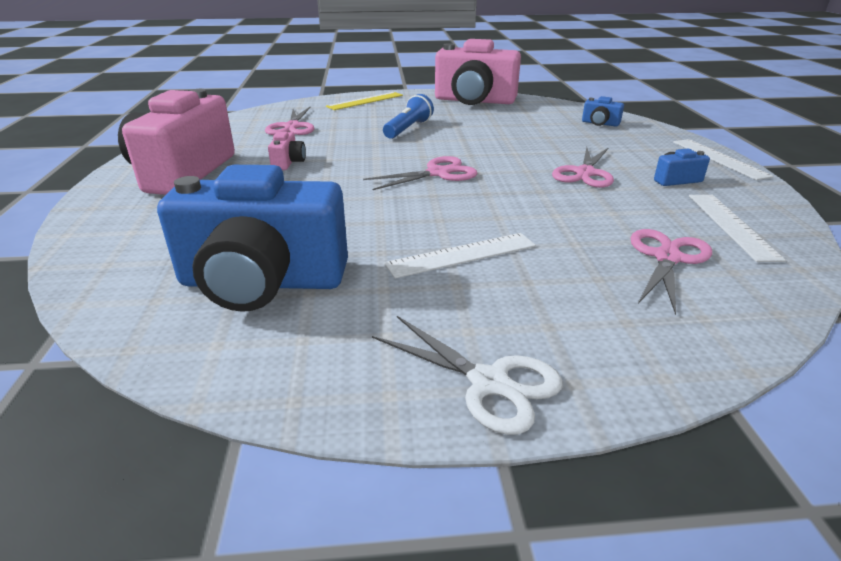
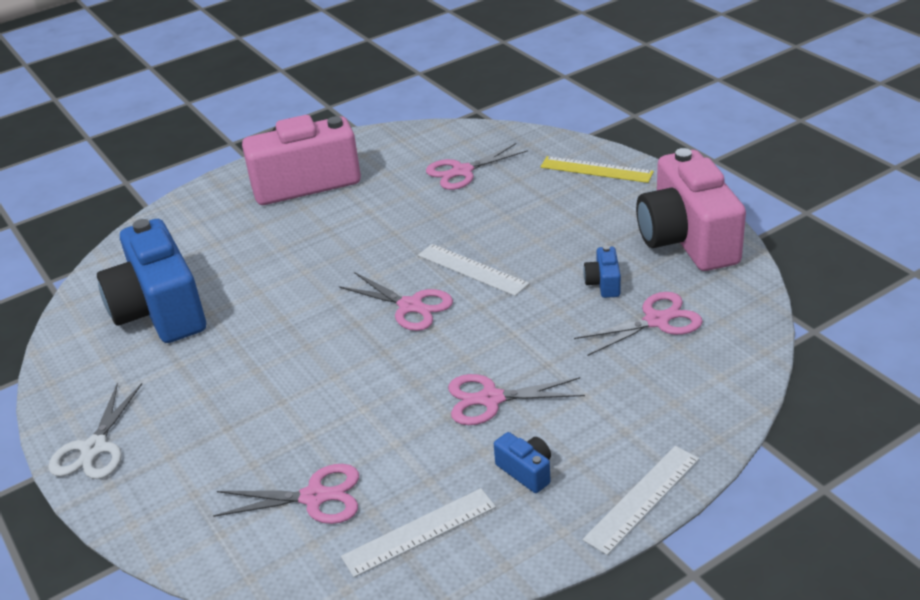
camera: 65 degrees right, 5 degrees up
pink camera [268,132,306,170] -> none
blue flashlight [383,94,434,139] -> none
white ruler [384,233,536,279] -> white ruler moved to [418,244,529,296]
blue camera [582,96,624,127] -> blue camera moved to [583,246,621,298]
none -> pink scissors [574,292,703,356]

